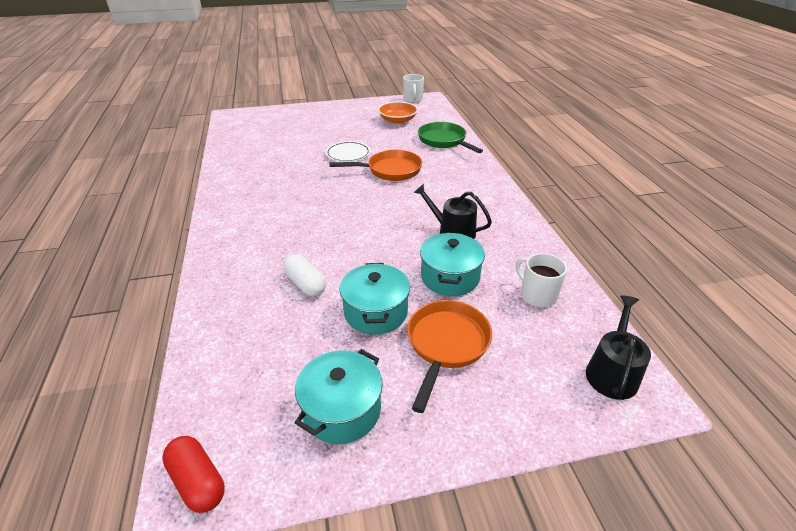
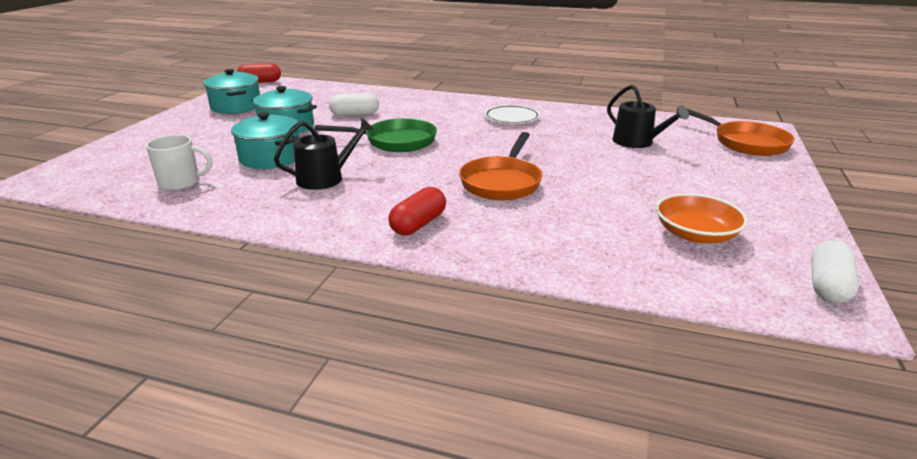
camera: 120 degrees right, 10 degrees down
white plate [326,141,370,162] -> white plate moved to [484,105,540,124]
white mug [403,74,424,103] -> white capsule [811,240,859,304]
orange pan [407,300,492,413] -> orange pan moved to [677,108,795,156]
green pan [418,122,483,153] -> green pan moved to [315,118,437,152]
black watering can [586,295,651,400] -> black watering can moved to [607,85,689,148]
none -> red capsule [388,187,446,235]

